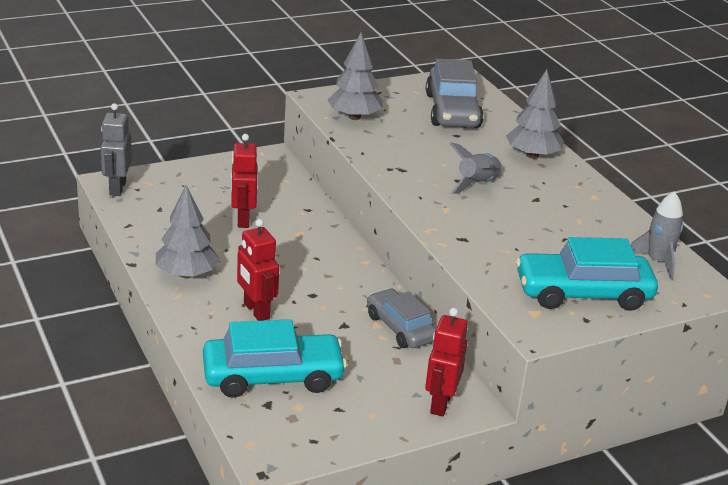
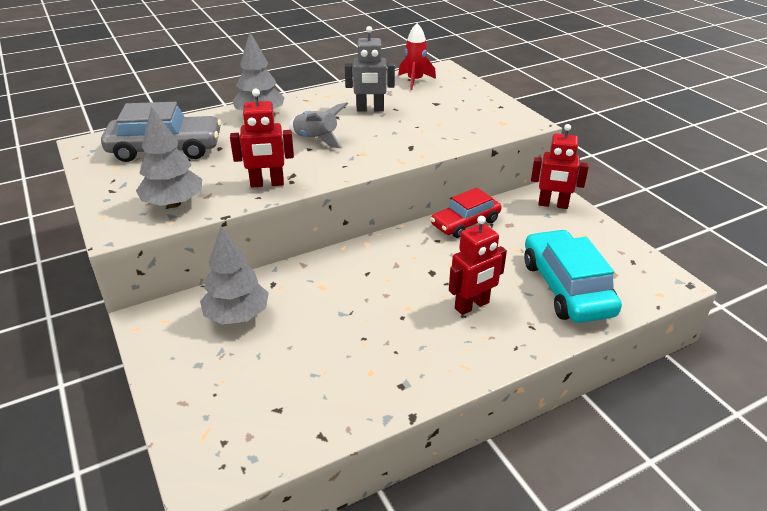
camera: 90 degrees left, 5 degrees up
grey robot [101,103,132,196] -> grey robot moved to [345,26,395,112]
grey tree [156,185,219,279] -> grey tree moved to [200,227,269,325]
red robot [231,134,257,228] -> red robot moved to [230,89,294,188]
grey car [367,288,436,348] -> red car [431,188,501,238]
turquoise car [516,237,658,311] -> none
grey rocket [631,191,683,279] -> red rocket [398,23,436,90]

